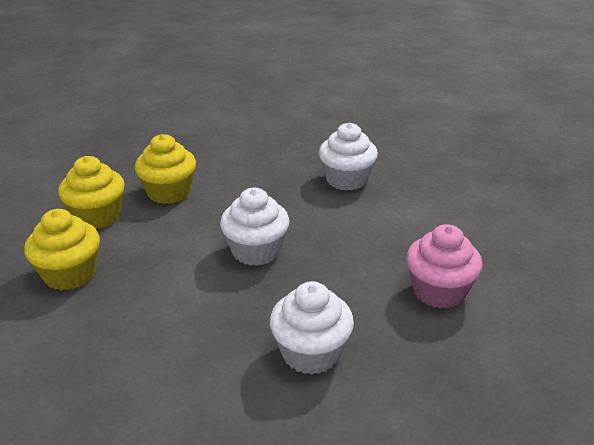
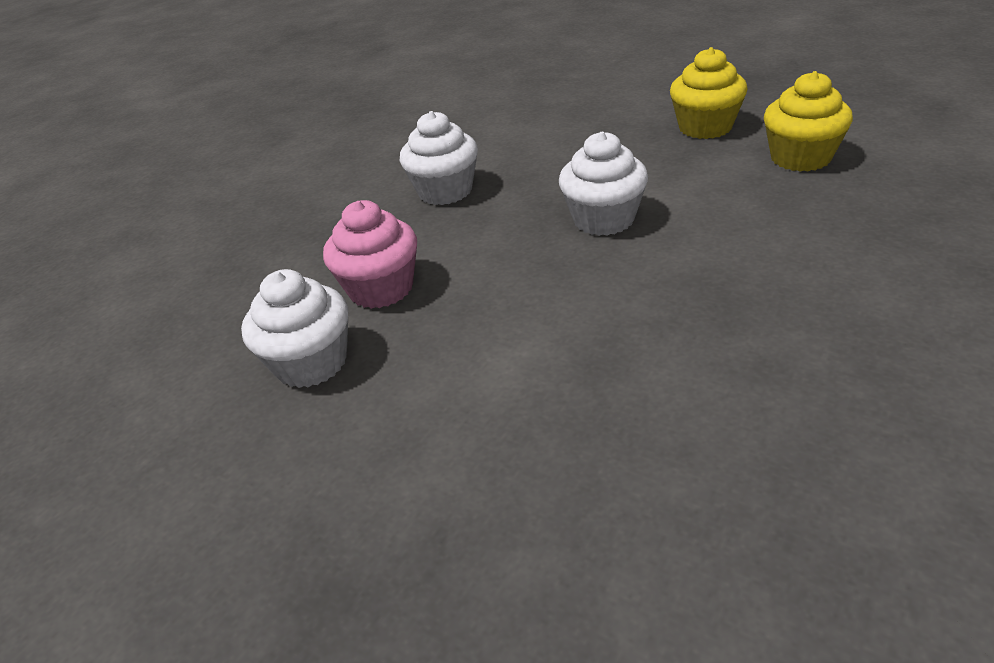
camera: 145 degrees right, 5 degrees up
yellow cupcake [135,134,196,204] -> none
white cupcake [319,123,378,191] -> white cupcake moved to [241,269,348,388]

